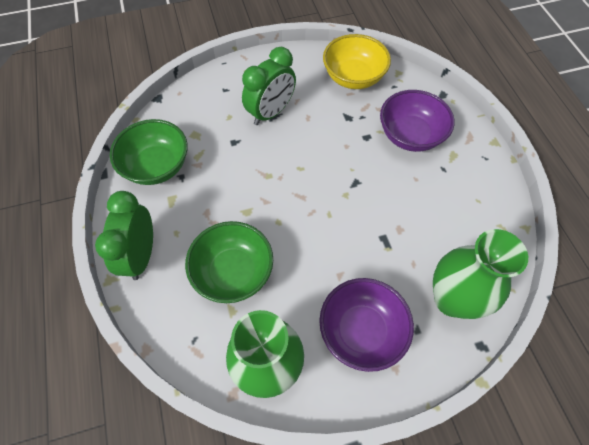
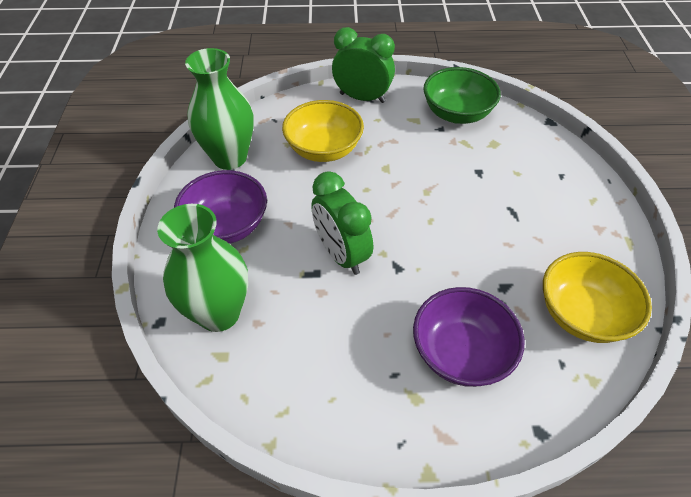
camera: 105 degrees right, 10 degrees down
green bowl [185,221,273,303] -> yellow bowl [282,100,364,162]
green clock [242,47,296,125] -> green clock moved to [311,171,373,275]

